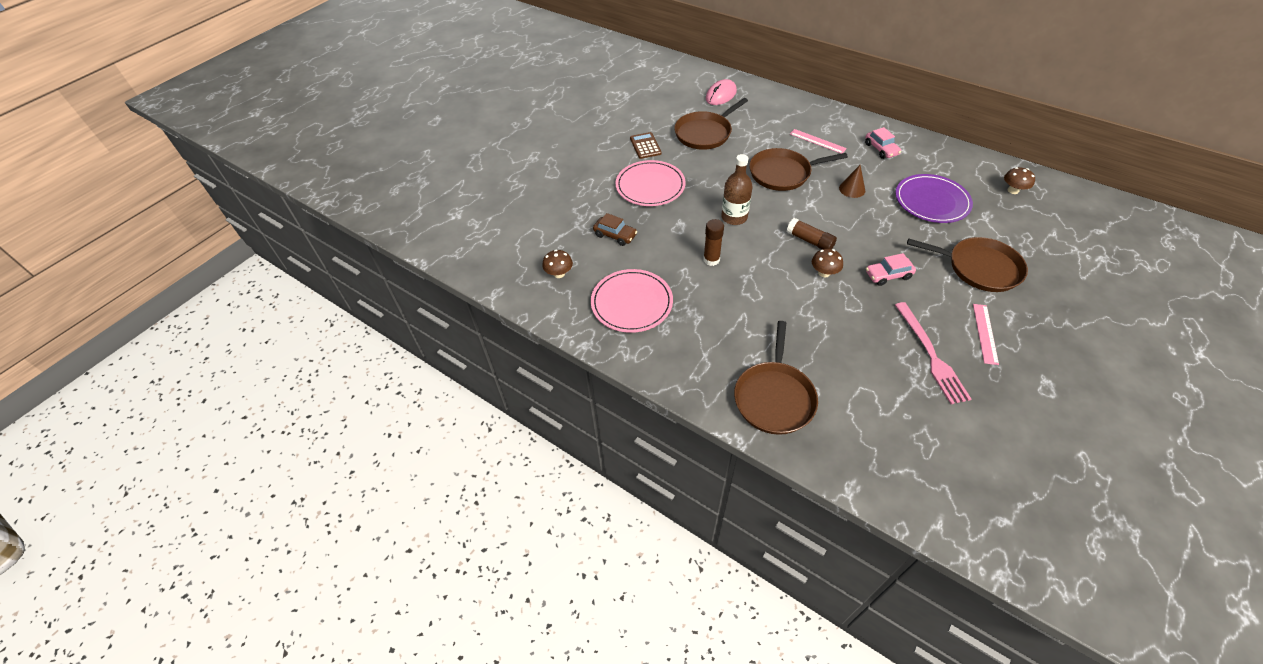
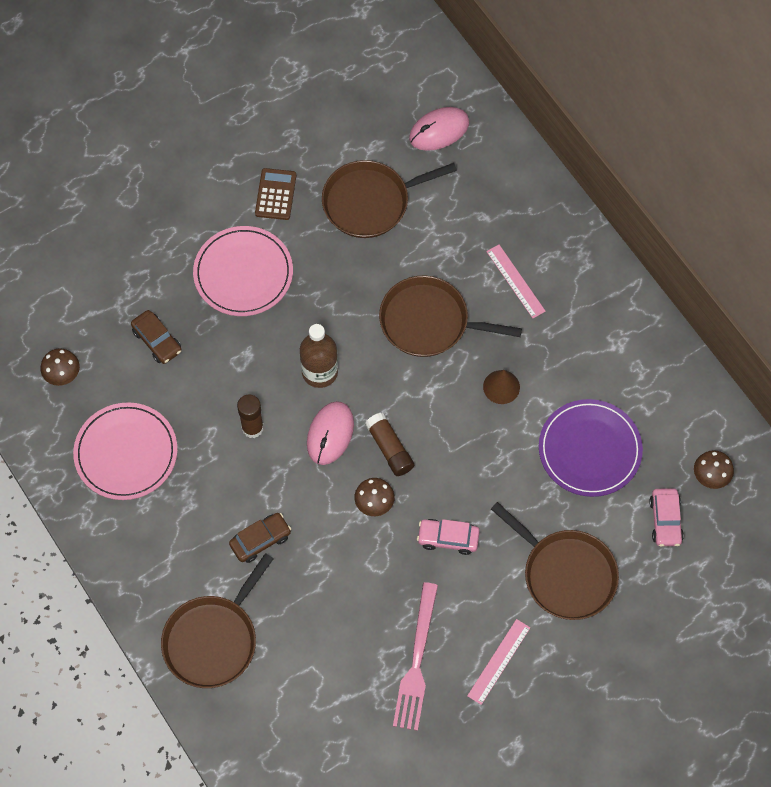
camera: 20 degrees right, 15 degrees up
pink car [865,127,901,159] -> pink car moved to [649,488,684,547]
none -> brown car [229,513,291,563]
none -> pink mouse [307,401,354,465]

